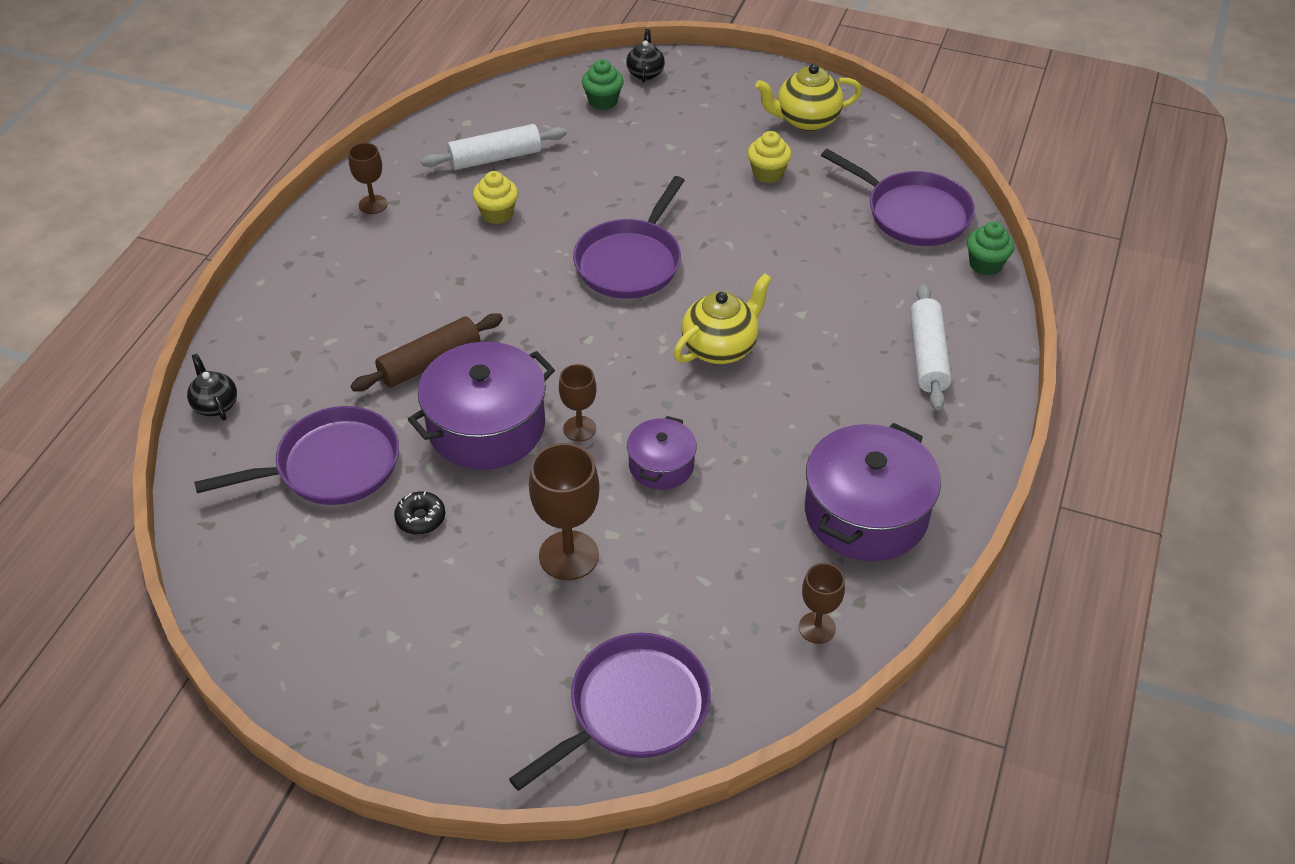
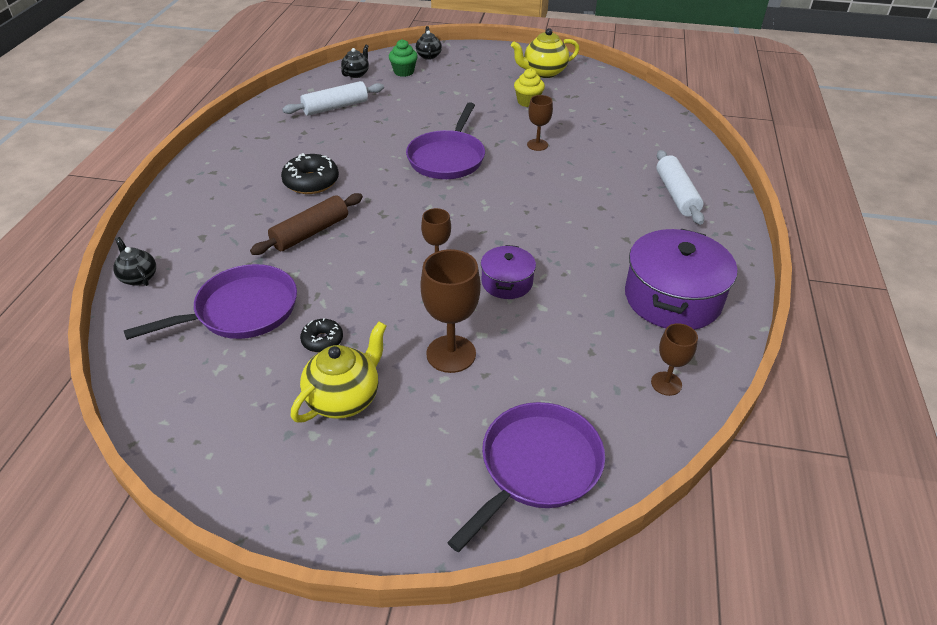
camera: 10 degrees left, 5 degrees down
brown goblet [349,143,388,214] -> brown goblet moved to [527,95,553,151]
purple pot [408,342,555,470] -> none
yellow cupcake [473,171,518,224] -> none
yellow teapot [674,273,772,364] -> yellow teapot moved to [290,322,386,422]
purple pan [821,149,975,246] -> none
green cupcake [967,221,1014,276] -> none
none -> black donut [281,153,339,194]
none -> black teapot [341,44,369,78]

